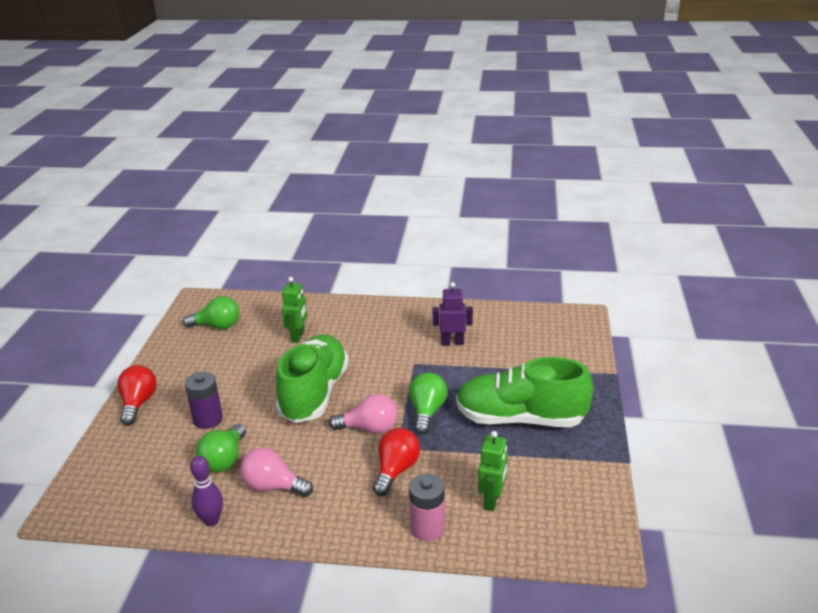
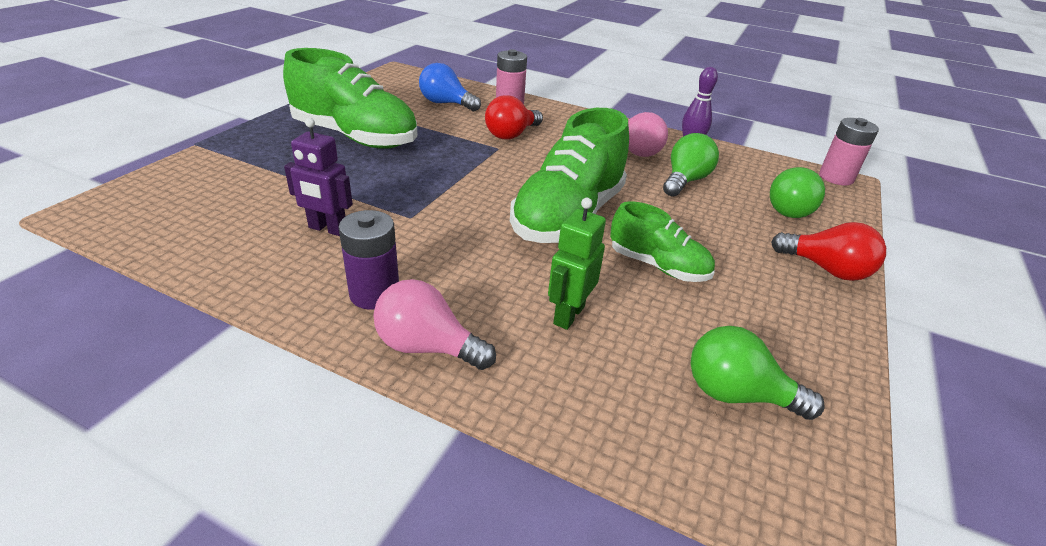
camera: 165 degrees left, 5 degrees up
red light bulb [117,365,157,425] -> red light bulb turned 75 degrees counterclockwise [771,222,886,281]
purple battery [185,372,223,429] -> purple battery moved to [338,210,399,310]
pink light bulb [329,394,398,434] -> pink light bulb moved to [373,279,496,370]
green light bulb [409,372,448,435] -> green light bulb moved to [770,167,825,218]
green robot [478,431,508,511] -> blue light bulb [419,63,481,111]
none -> green shoe [610,201,715,282]
none -> pink battery [819,118,879,185]

